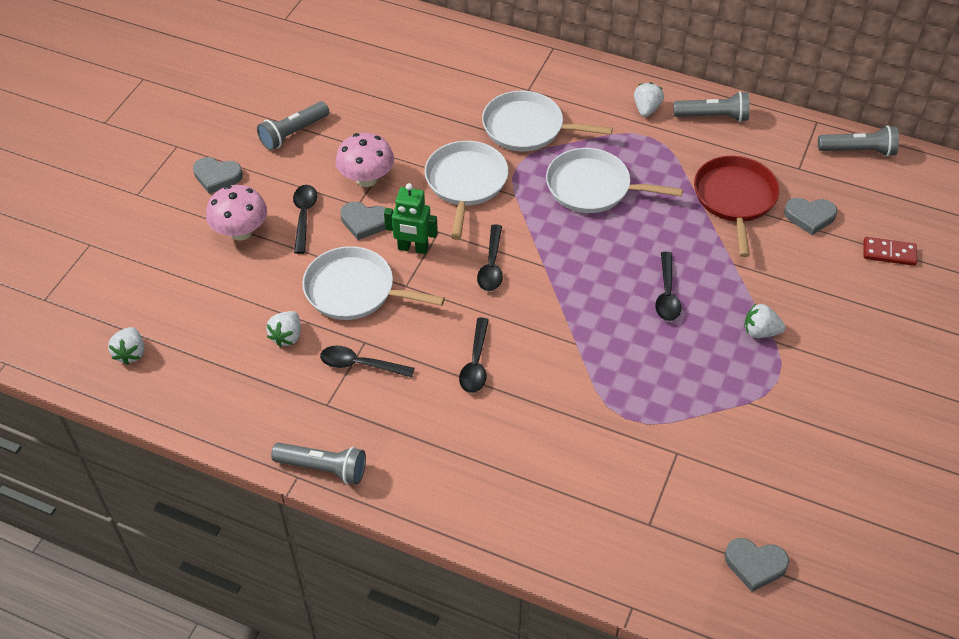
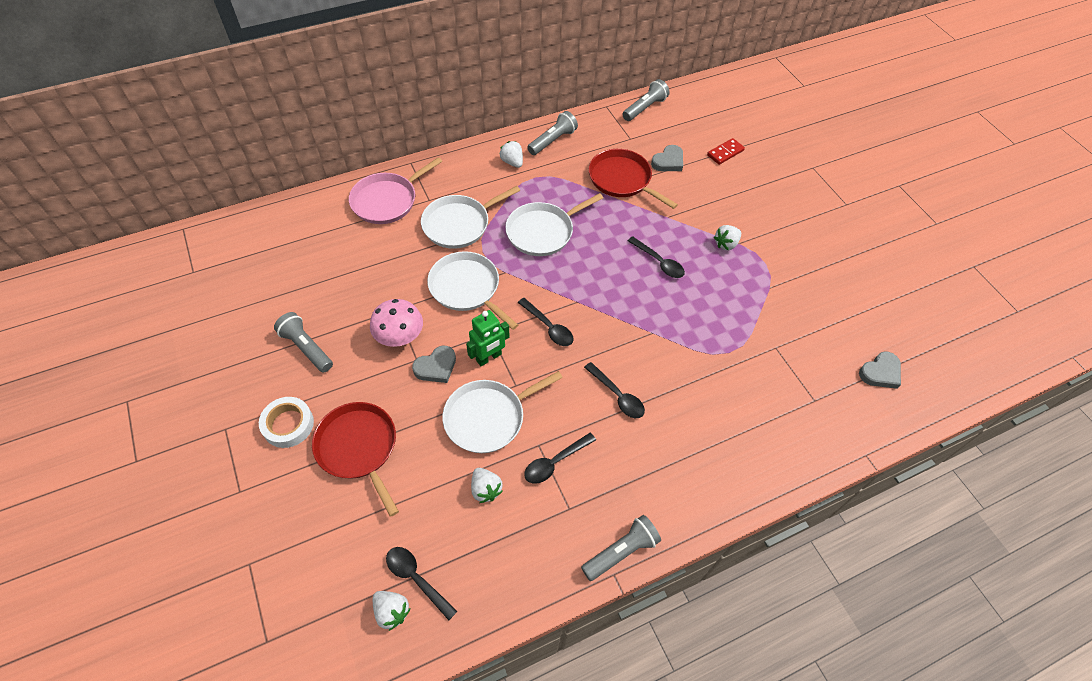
camera: 50 degrees left, 5 degrees up
grey heart [193,157,243,194] -> white tape [259,397,314,448]
pink mushroom [206,185,267,241] -> red pan [312,402,399,517]
grey flashlight [257,101,329,150] -> grey flashlight turned 135 degrees clockwise [274,312,333,373]
black spoon [293,185,317,254] -> black spoon moved to [386,547,457,620]
none -> pink pan [349,157,442,224]

